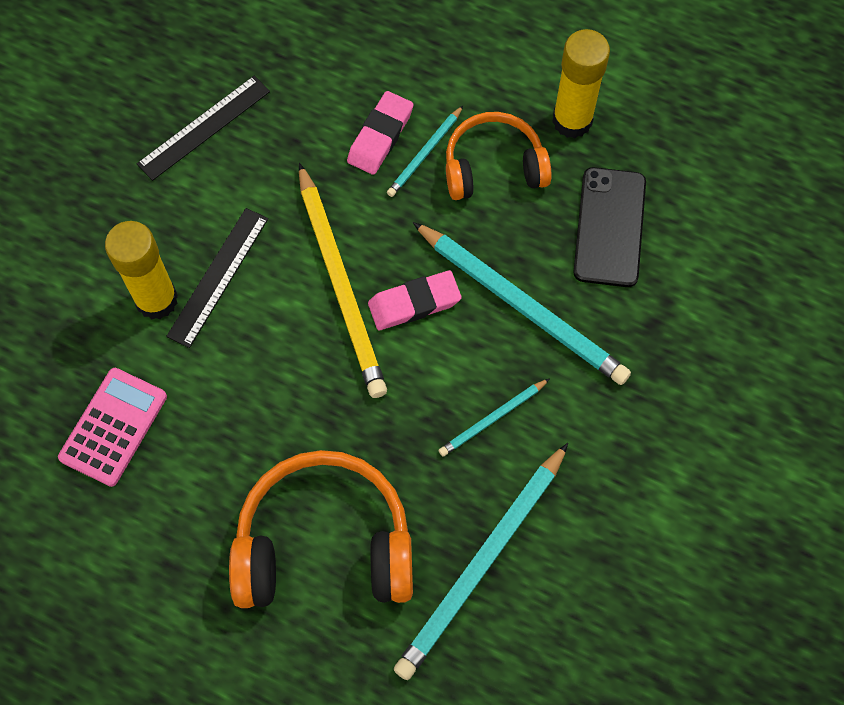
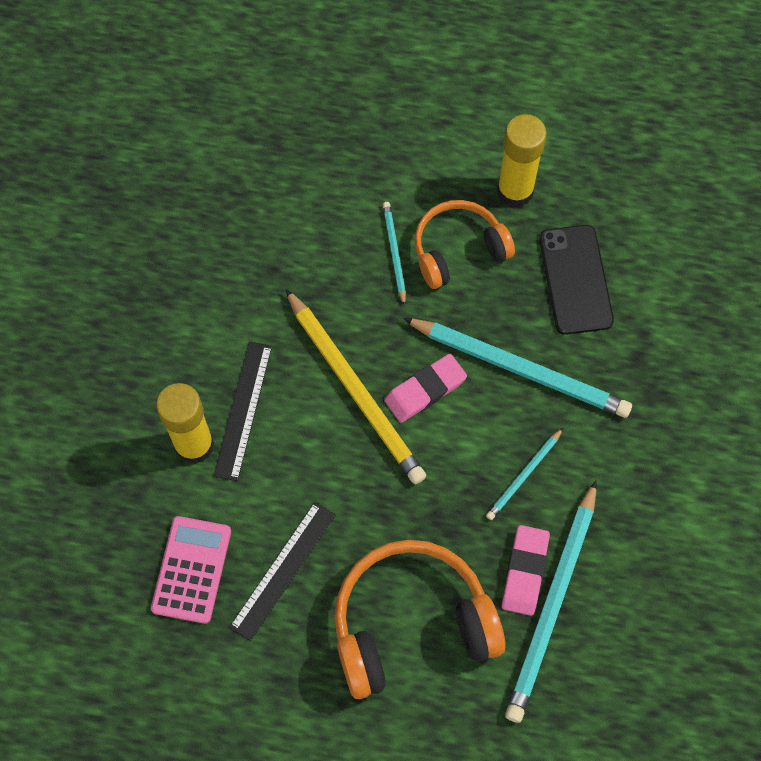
camera: 15 degrees left, 0 degrees up
black ruler [137,76,270,181] -> black ruler moved to [229,502,336,641]
pink eraser [347,91,413,175] -> pink eraser moved to [502,525,550,616]
turquoise pencil [387,106,463,197] -> turquoise pencil turned 150 degrees clockwise [383,202,406,306]

